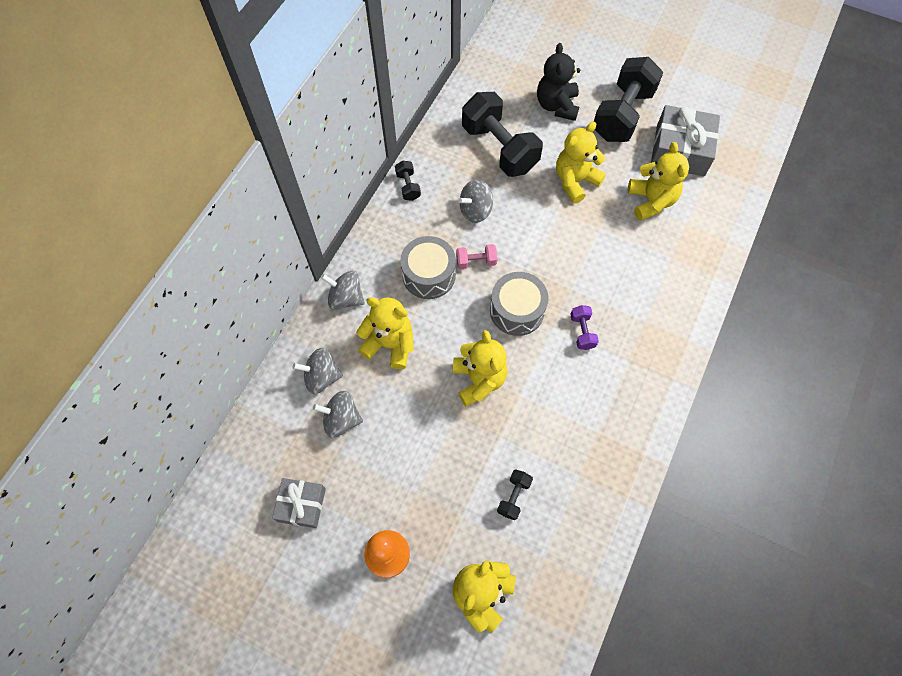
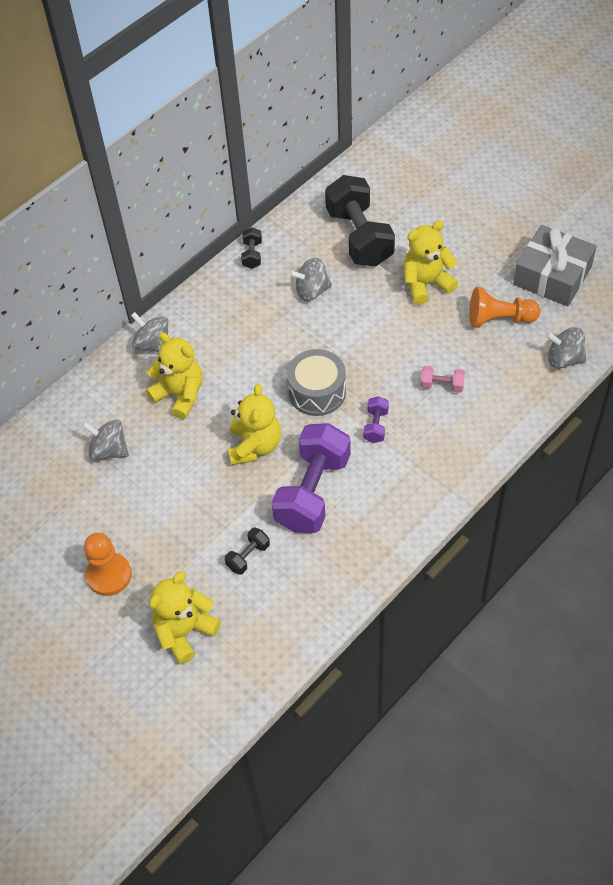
camera: 20 degrees right, 10 degrees down
grey gift [272,478,326,528] -> none
grey spinning top [293,348,343,394] -> grey spinning top moved to [546,327,586,369]
grey drum [400,236,456,299] -> none
pink dumbbell [456,244,497,269] -> pink dumbbell moved to [420,366,465,393]
black teddy bear [537,43,580,121] -> none
black dumbbell [594,57,663,142] -> none
yellow teddy bear [628,142,689,221] -> orange pawn [469,287,540,328]
none -> purple dumbbell [271,423,351,533]

